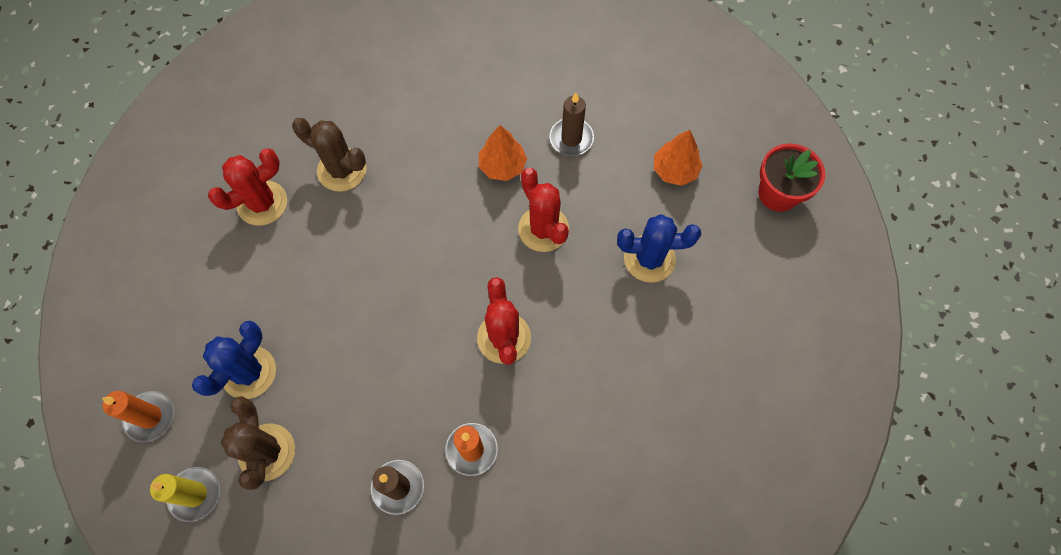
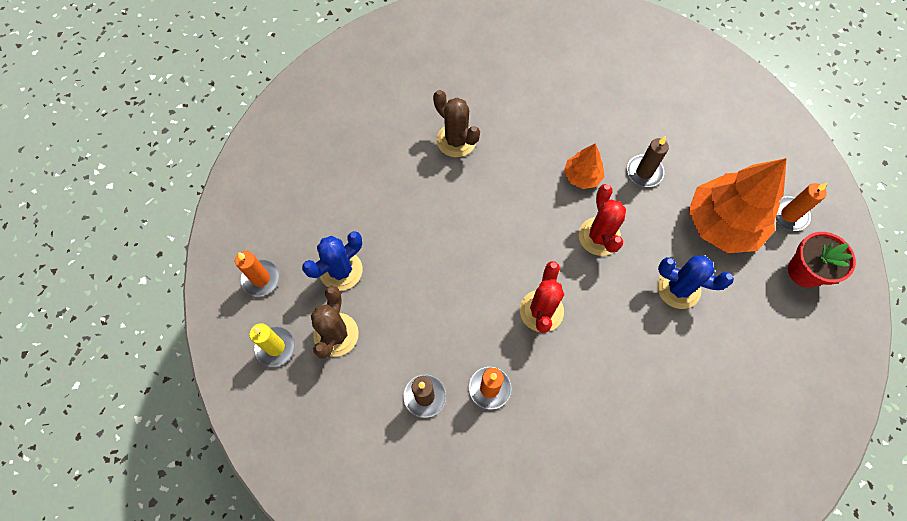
camera: 20 degrees right, 0 degrees up
red cactus [208,148,287,226] -> none
orange tree [654,130,703,186] -> orange tree [688,158,787,253], size x2.01
none -> orange candle [775,182,828,231]

